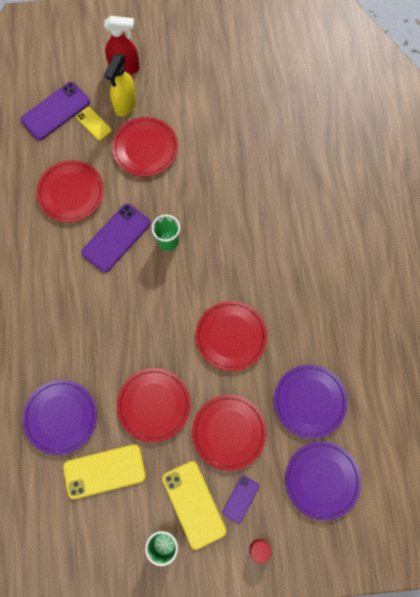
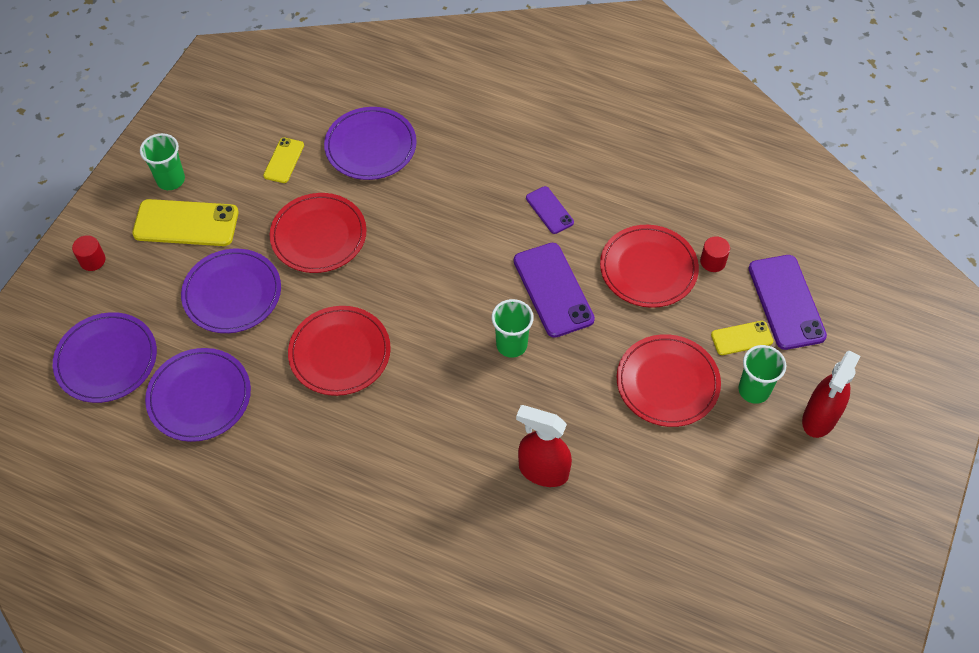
camera: 120 degrees right, 15 degrees down
yellow phone [63,444,146,499] -> yellow phone [263,138,304,183], size x0.55
yellow spray bottle [104,54,137,116] -> green cup [738,345,786,404]
red plate [192,395,266,471] -> purple plate [181,249,281,333]
purple phone [222,475,259,523] -> purple phone moved to [526,186,574,234]
none -> red spray bottle [516,405,572,487]
none -> red cylinder [700,236,730,272]

